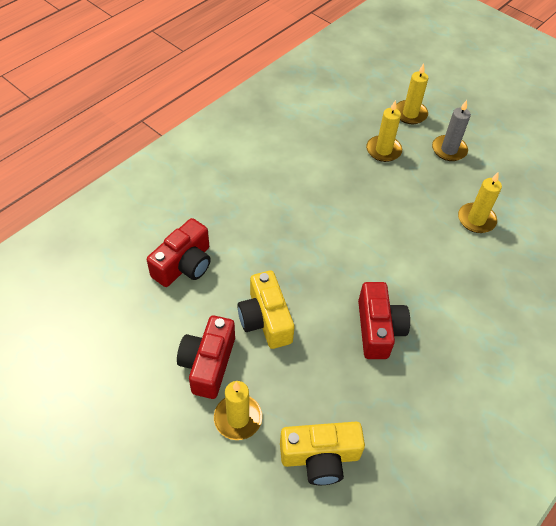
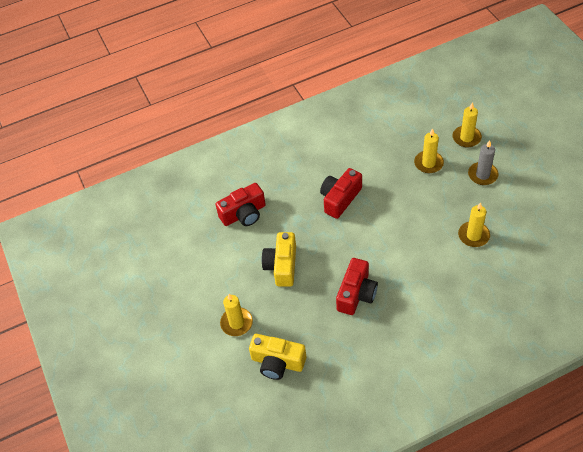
camera: 30 degrees right, 0 degrees up
red camera [177,315,235,399] -> red camera moved to [320,168,362,219]

